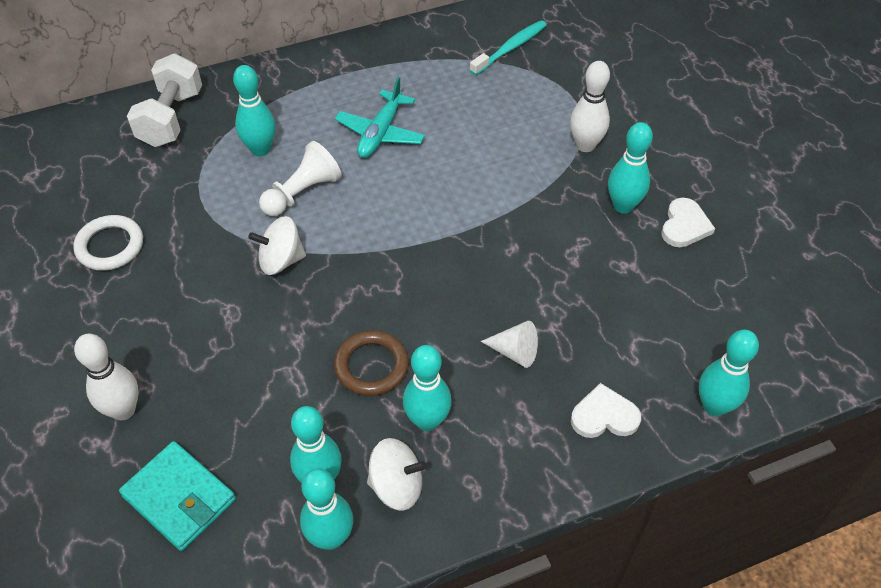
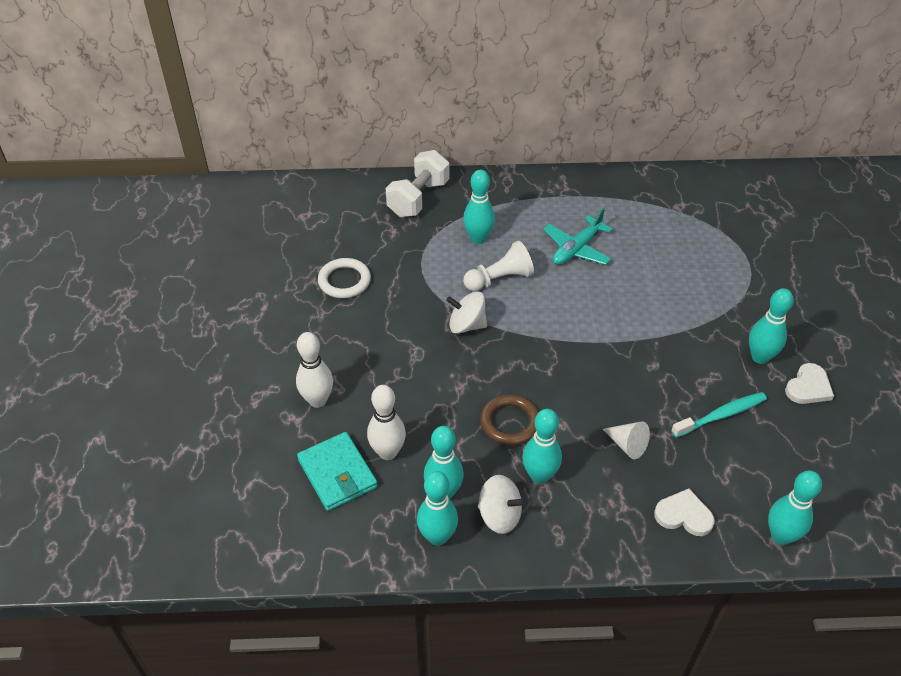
camera: 20 degrees right, 5 degrees down
turquoise toothbrush [469,20,547,76] -> turquoise toothbrush moved to [671,392,767,438]
white bowling pin [570,61,610,152] -> white bowling pin moved to [367,385,406,460]

